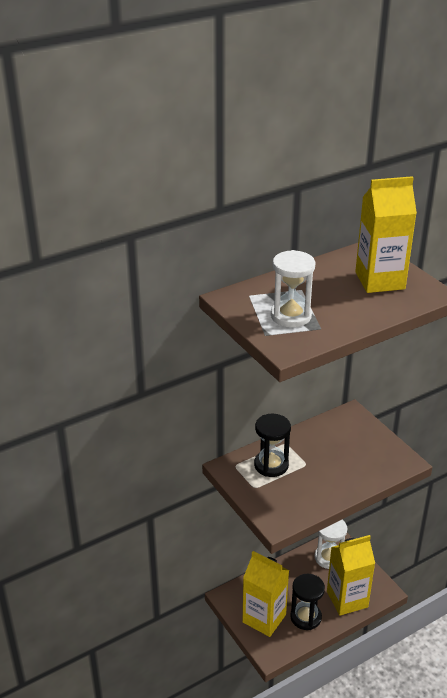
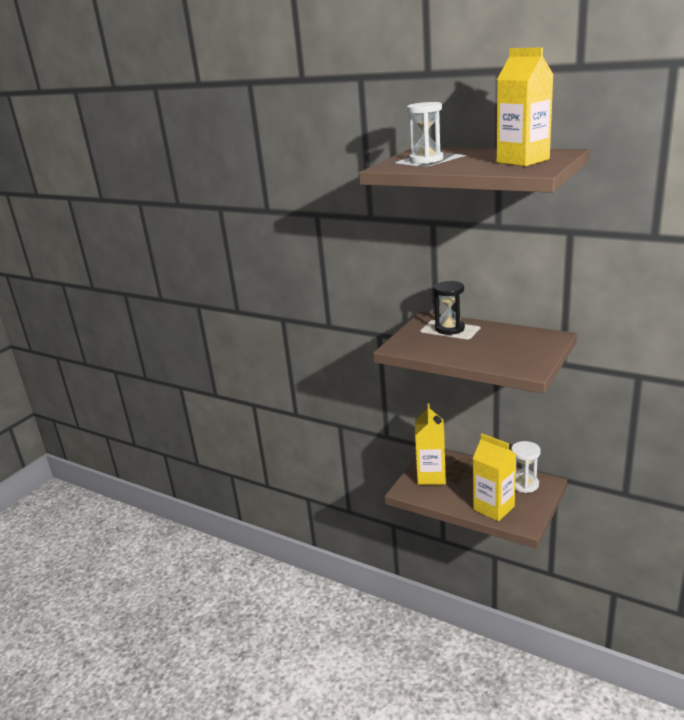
camera: 65 degrees right, 10 degrees down
black hourglass [290,574,325,630] -> none

